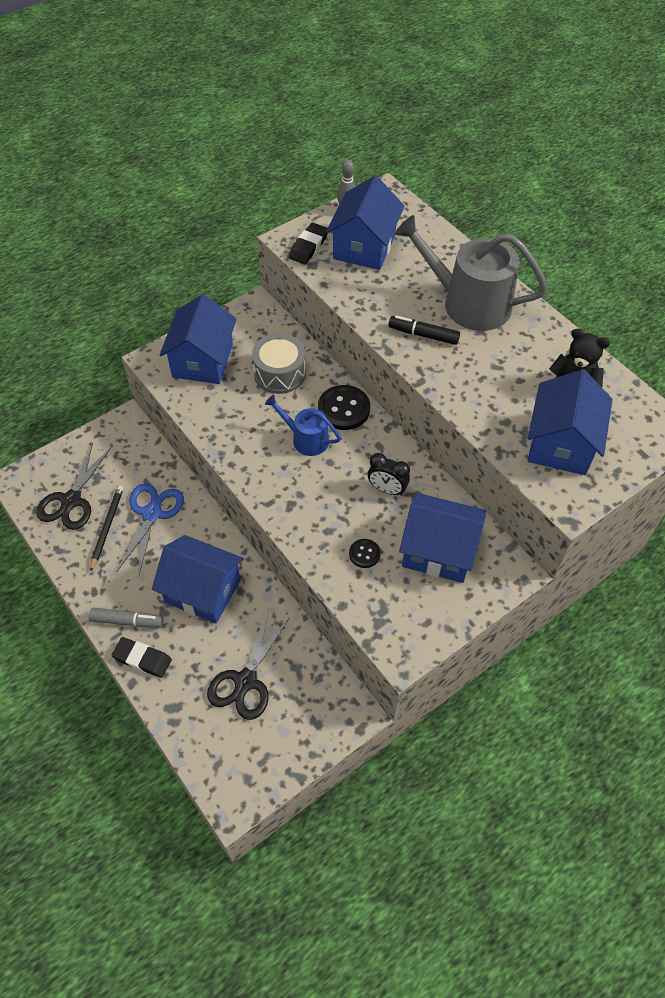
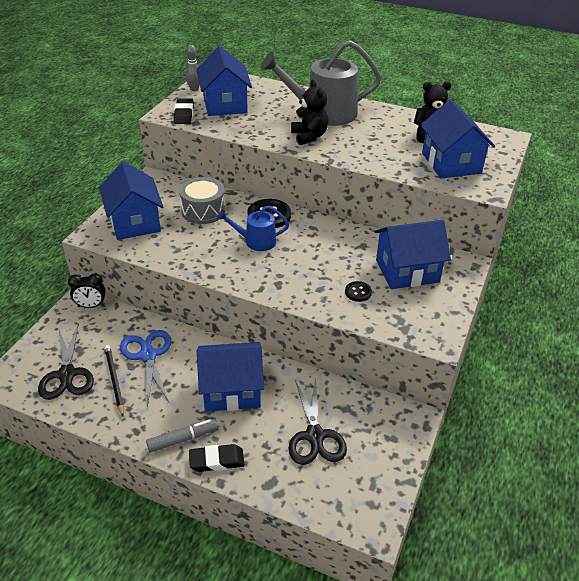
camera: 30 degrees left, 15 degrees down
black clock [368,453,410,496] -> black clock moved to [68,273,106,308]
black marker [389,316,460,345] -> black teddy bear [291,80,328,145]

